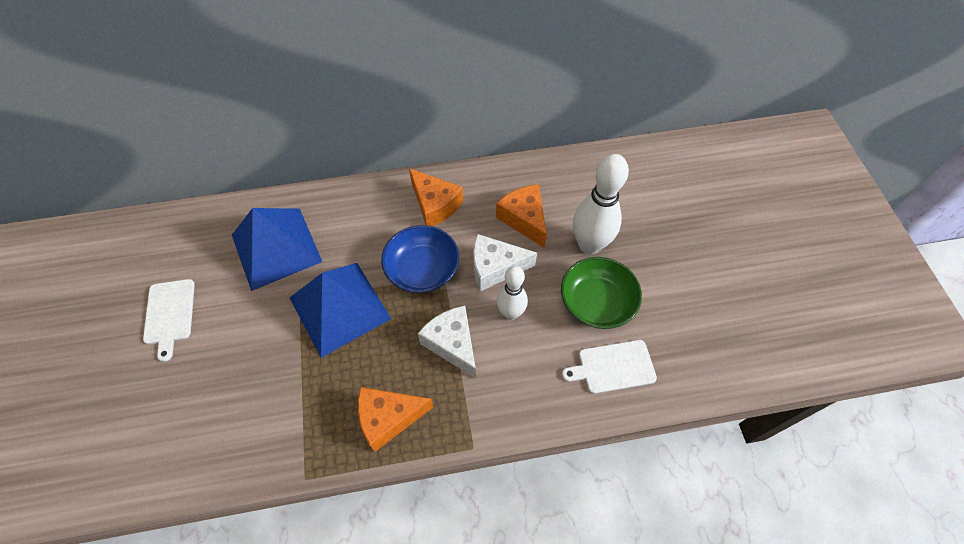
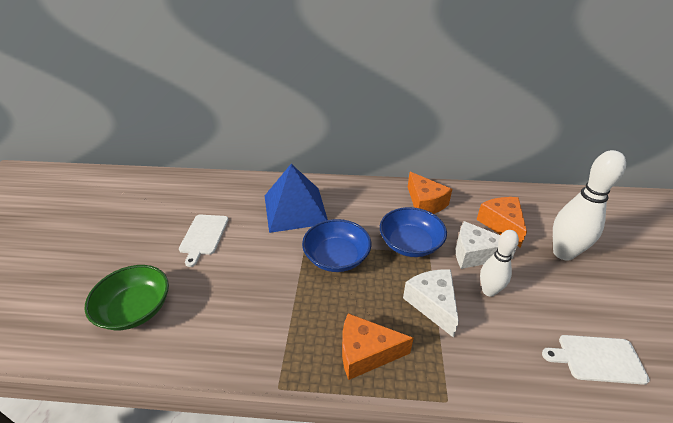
camera: 15 degrees right, 20 degrees down
blue pyramid [290,263,391,358] -> blue bowl [302,219,371,272]
green bowl [561,257,642,329] -> green bowl moved to [85,265,169,330]

